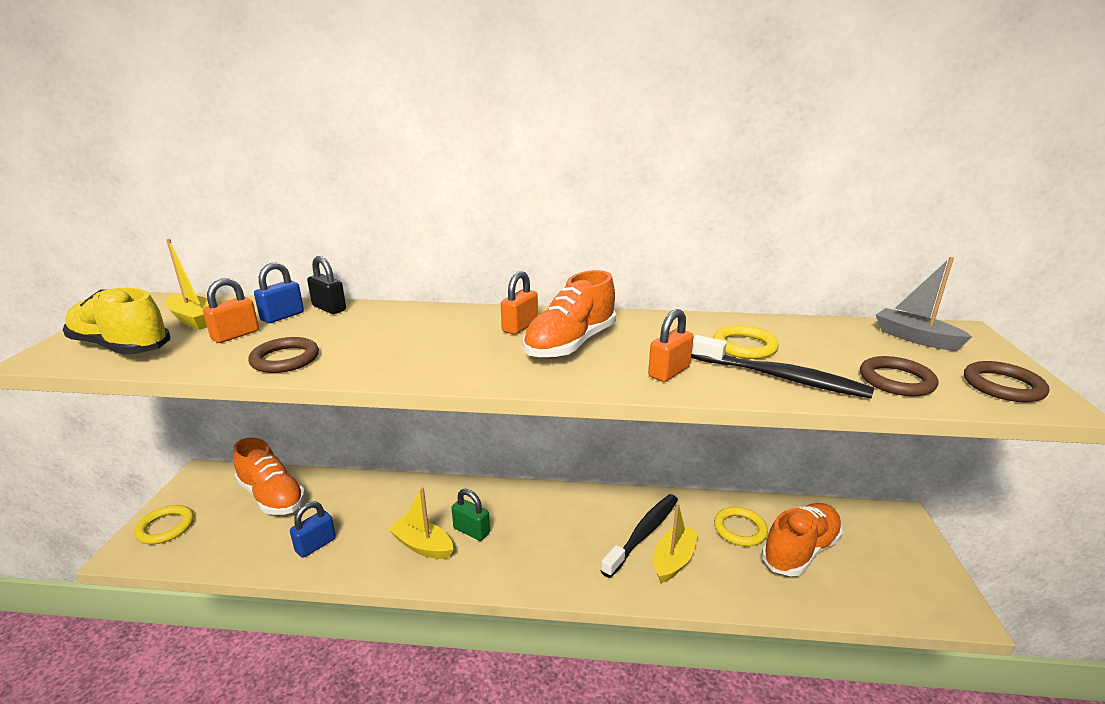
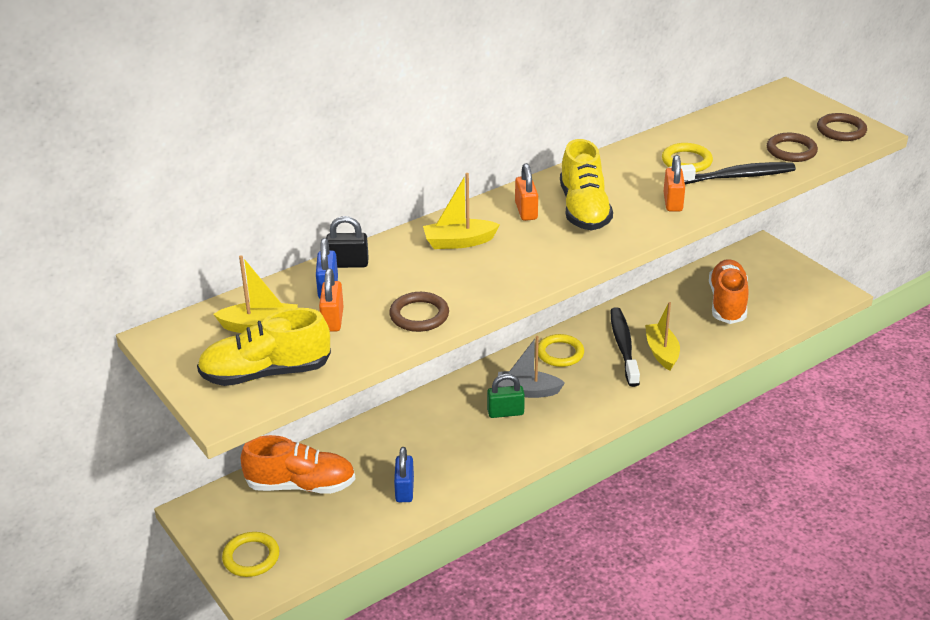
camera: 40 degrees left, 10 degrees up
yellow boat [388,487,453,559] -> yellow boat moved to [423,173,500,249]
orange shoe [523,270,616,359] -> yellow shoe [560,139,613,231]
yellow ring [714,507,768,546] -> yellow ring moved to [538,334,584,367]
grey boat [876,257,972,351] -> grey boat moved to [498,336,565,398]

